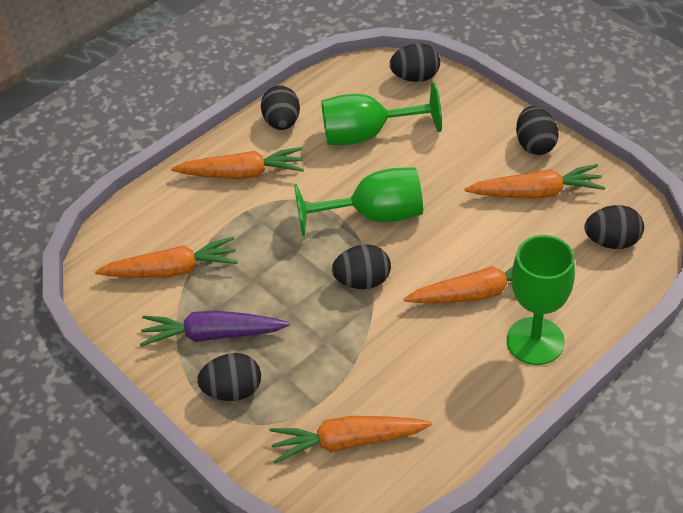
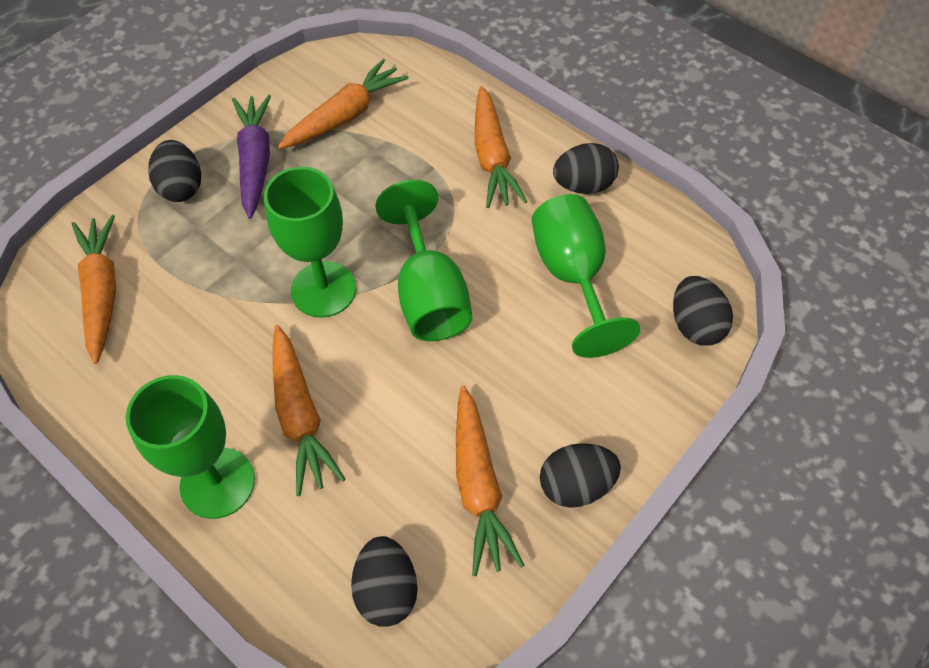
camera: 80 degrees right, 10 degrees up
orange carrot [95,236,238,278] -> orange carrot turned 120 degrees counterclockwise [278,59,409,149]
black egg [332,244,391,289] -> green goblet [264,167,356,318]

